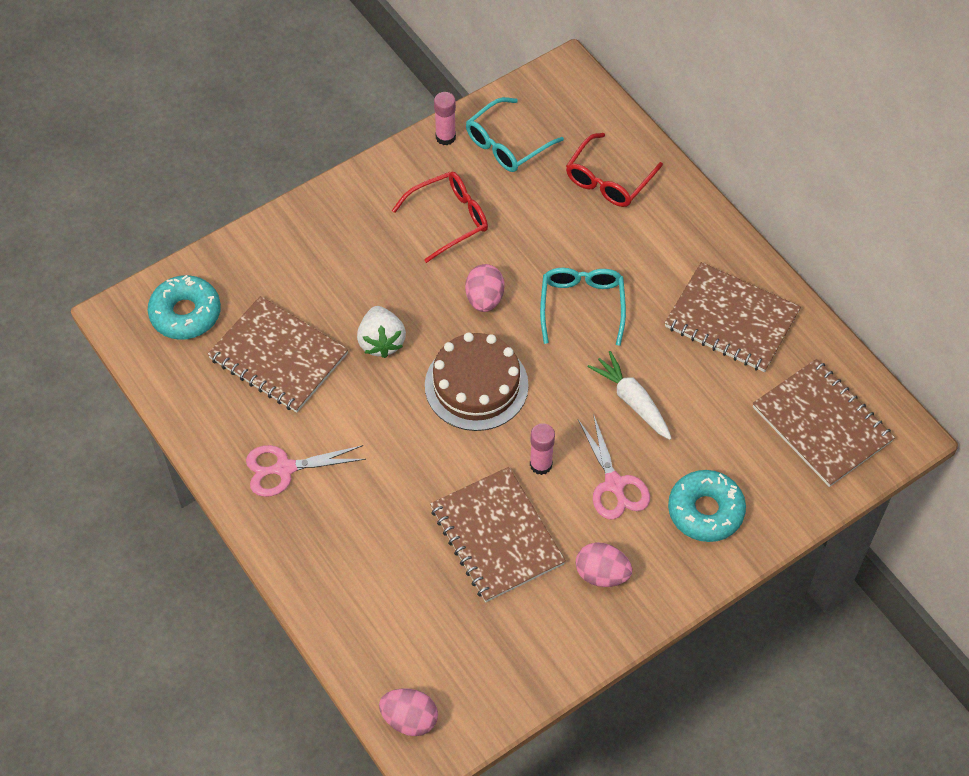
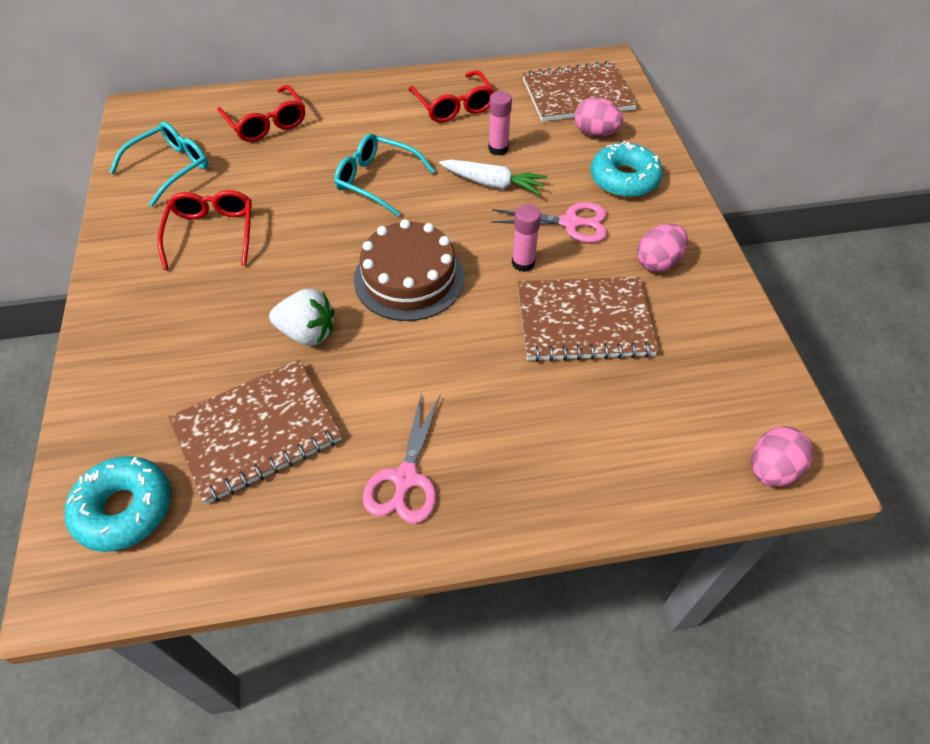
camera: 65 degrees left, 5 degrees down
pink glue stick [434,92,456,145] -> pink glue stick moved to [488,91,512,155]
pink egg [465,264,505,312] -> pink egg moved to [574,97,623,137]
turquoise glasses [466,97,564,172] -> turquoise glasses turned 120 degrees counterclockwise [109,122,208,206]
white carrot [588,351,672,440] -> white carrot turned 150 degrees counterclockwise [439,160,547,195]
brown notebook [664,262,801,372] -> red glasses [408,70,495,123]

